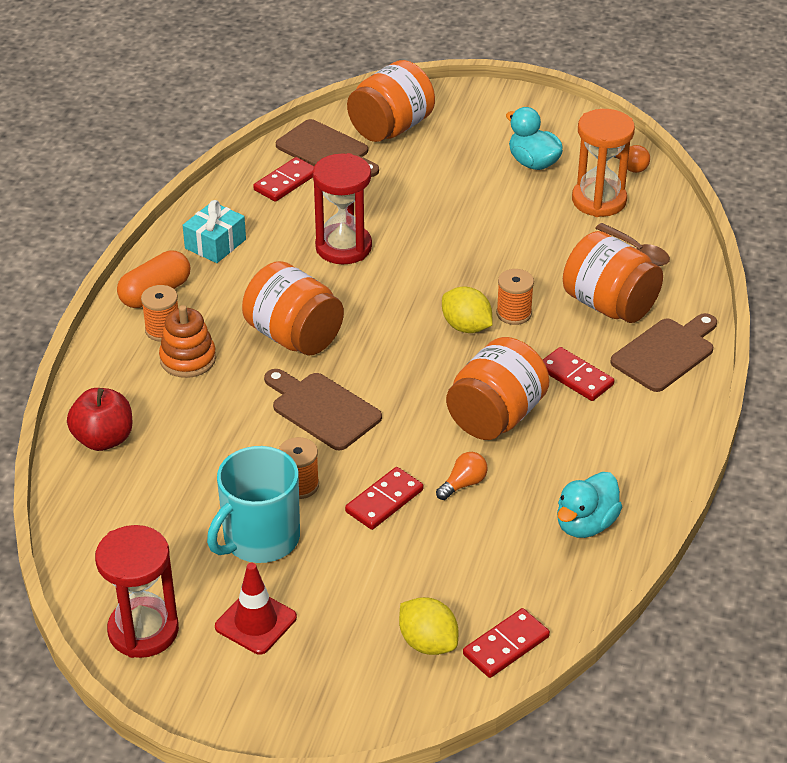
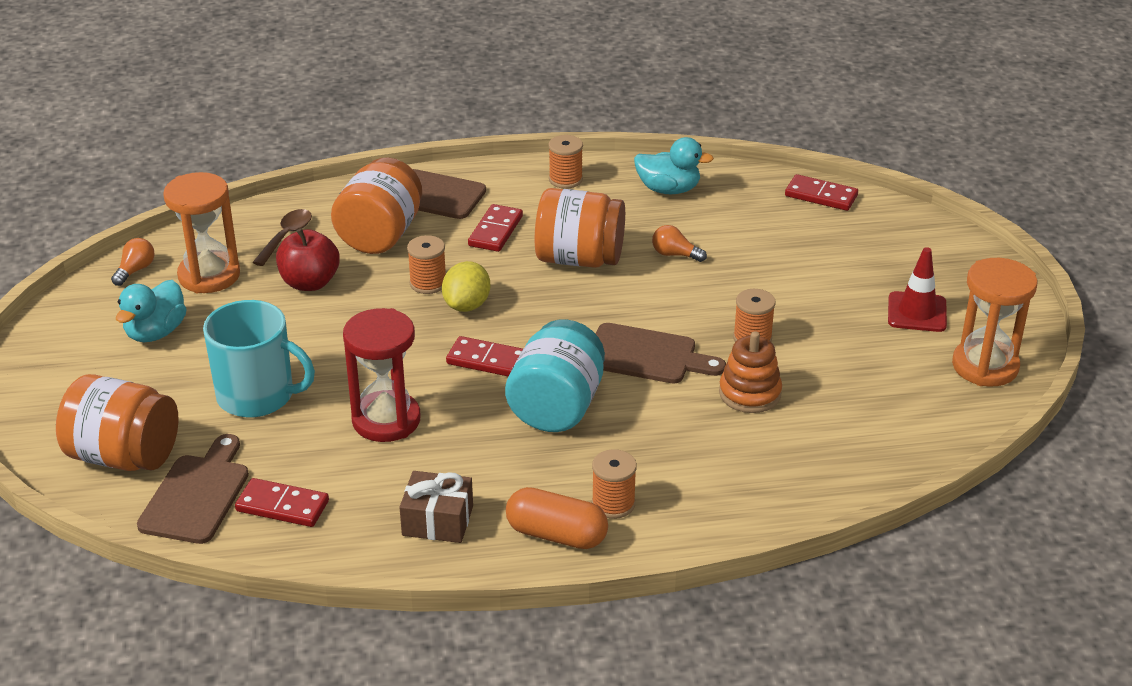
camera: 115 degrees left, 5 degrees down
red apple [67,388,133,451] -> red apple moved to [276,228,340,291]
red hourglass [95,525,179,658] -> orange hourglass [952,258,1037,386]
orange stacking toy [159,305,216,378] -> orange stacking toy moved to [719,331,782,413]
turquoise gift [183,200,246,263] -> brown gift [399,471,473,543]
turquoise mug [207,446,300,563] -> turquoise mug moved to [203,300,315,418]
orange jar [242,261,344,355] -> turquoise jar [505,319,605,432]
brown cutting board [264,369,382,450] -> brown cutting board turned 90 degrees counterclockwise [596,323,726,384]
red domino [345,467,423,530] -> red domino moved to [446,336,523,376]
yellow lemon [399,597,458,655] -> none
none -> orange spool [549,135,583,189]

